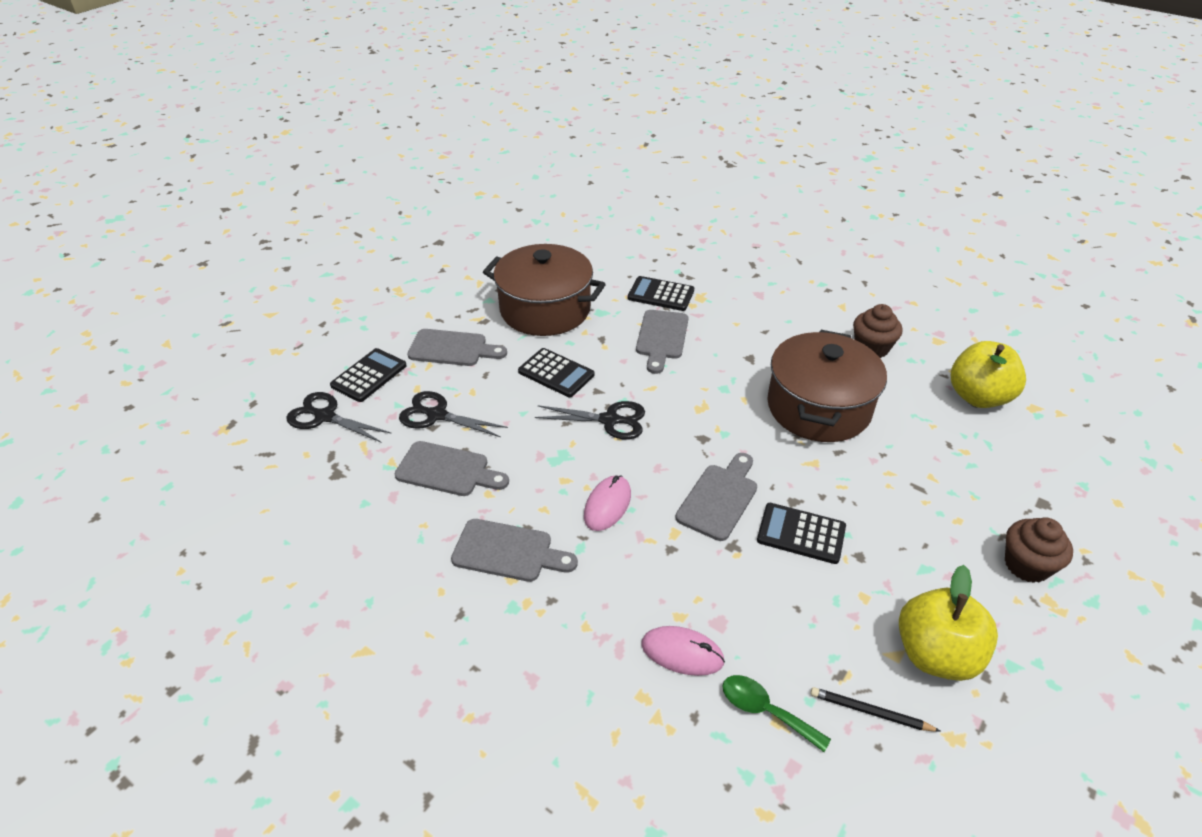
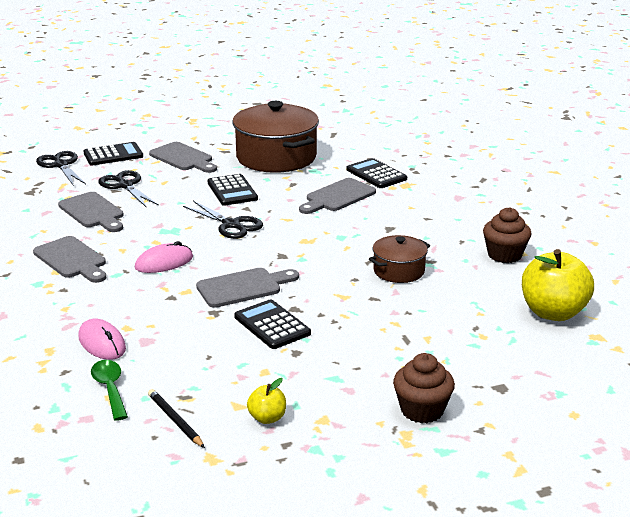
camera: 35 degrees right, 15 degrees down
brown pot [767,330,887,442] -> brown pot [369,235,430,283], size x0.52
yellow apple [899,565,998,681] -> yellow apple [247,378,286,424], size x0.48

